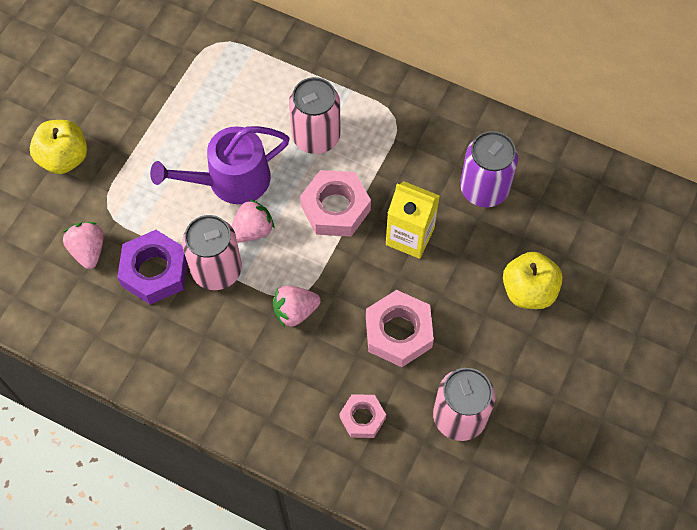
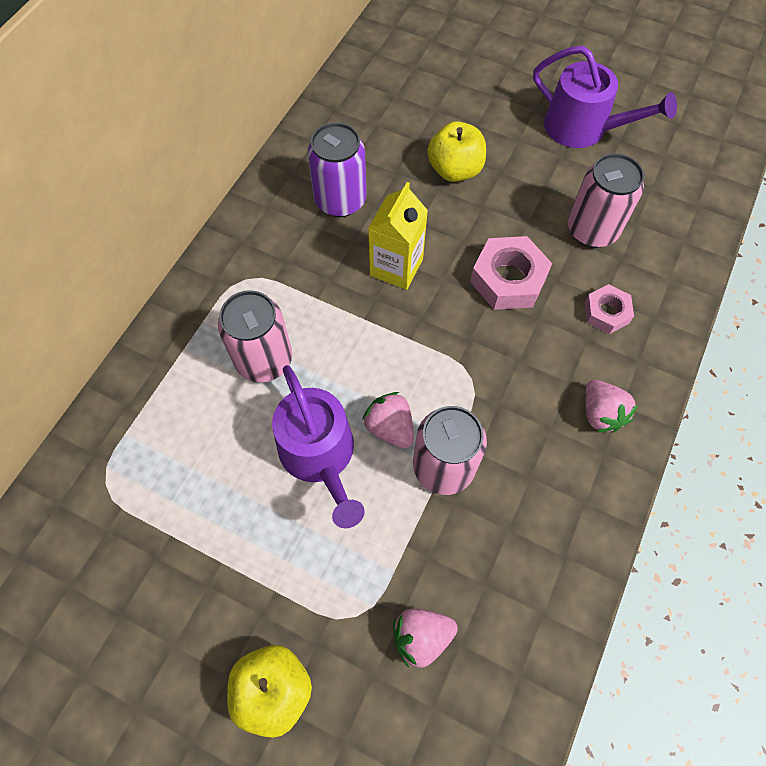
camera: 90 degrees left, 0 degrees up
purple nut [117,230,187,305] -> none
pink strawberry [273,286,321,328] -> pink strawberry moved to [585,380,638,432]
pink nut [300,170,371,237] -> none
none -> purple watering can [533,46,677,148]

